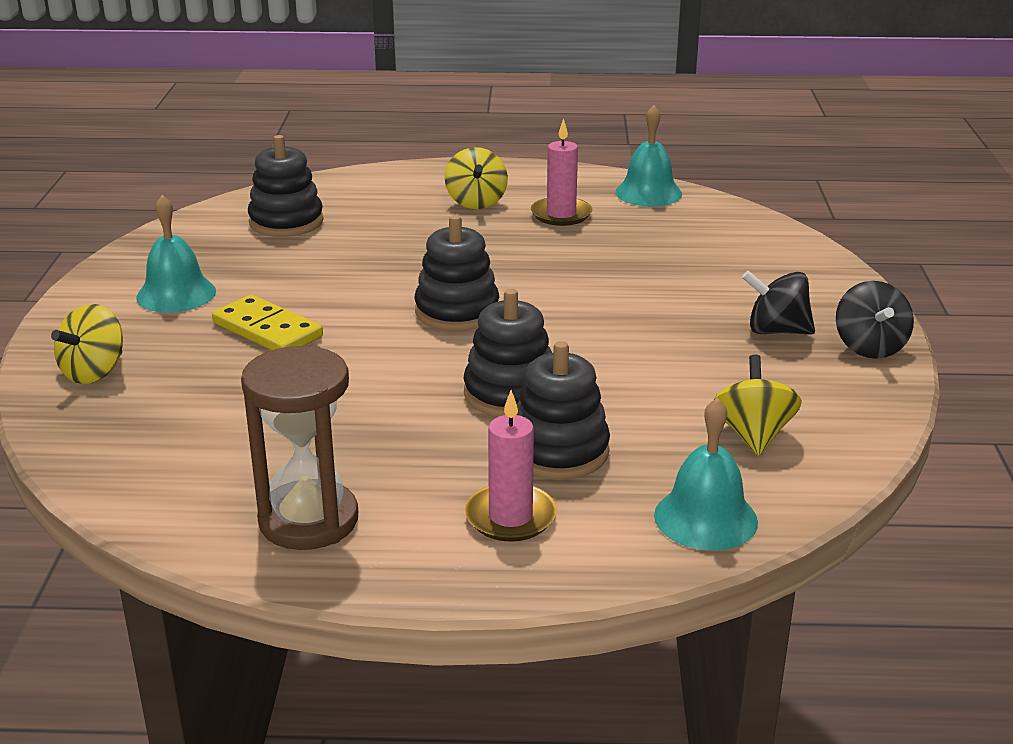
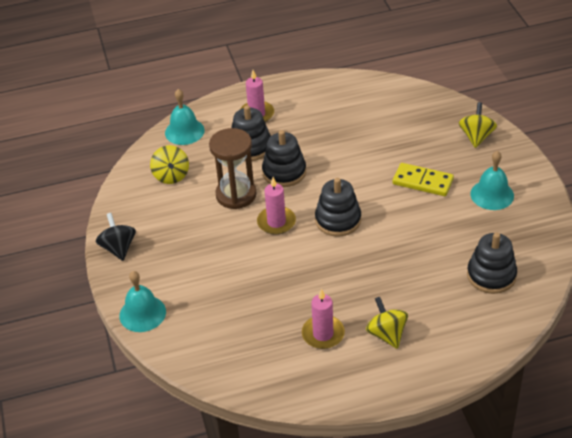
camera: 165 degrees right, 15 degrees up
brown hourglass [241,346,358,550] -> brown hourglass moved to [209,128,257,209]
turquoise bell [615,105,682,207] -> turquoise bell moved to [119,271,166,332]
black spinning top [742,270,815,335] -> none
none -> pink candle [257,177,296,235]

